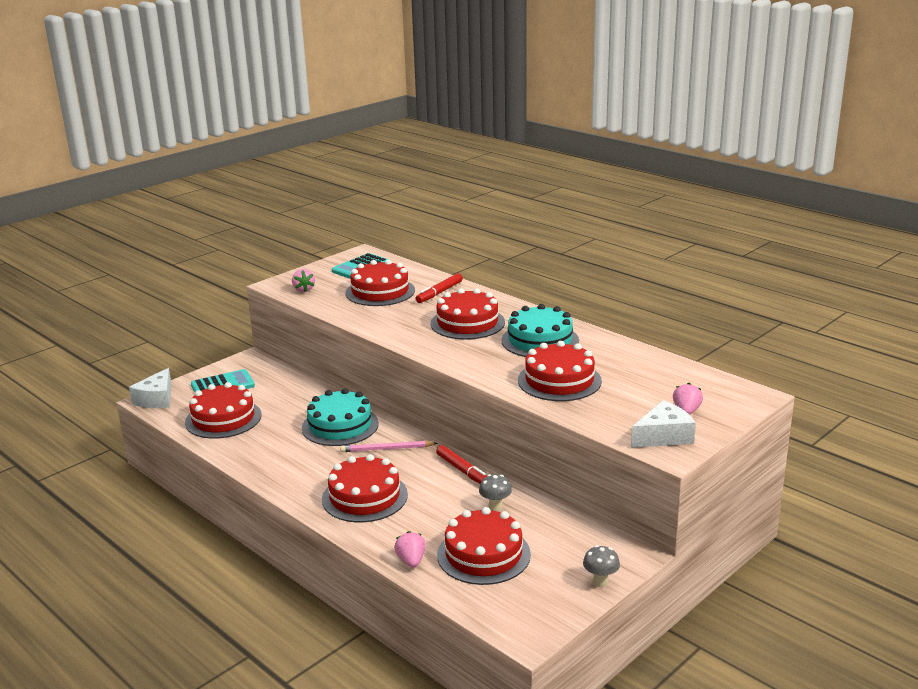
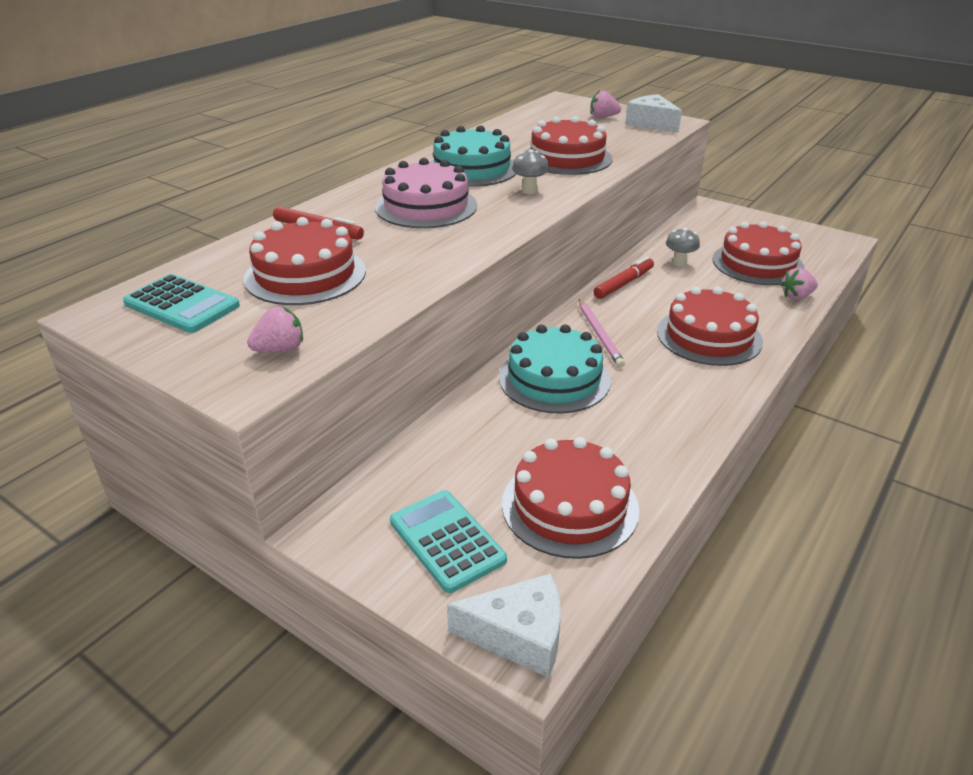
camera: 100 degrees left, 10 degrees up
red cake [431,288,505,340] -> pink cake [375,158,477,228]
grey mushroom [583,545,620,587] -> grey mushroom moved to [512,149,549,194]

